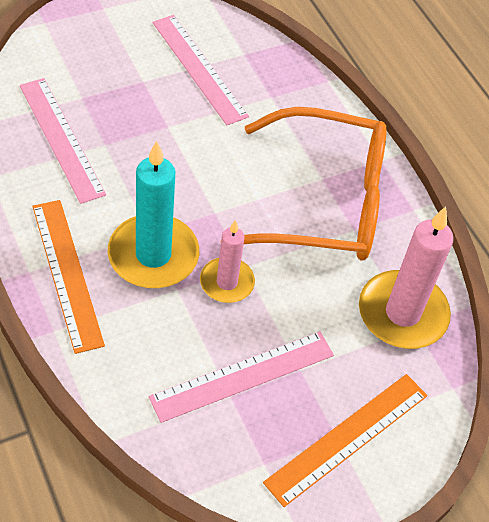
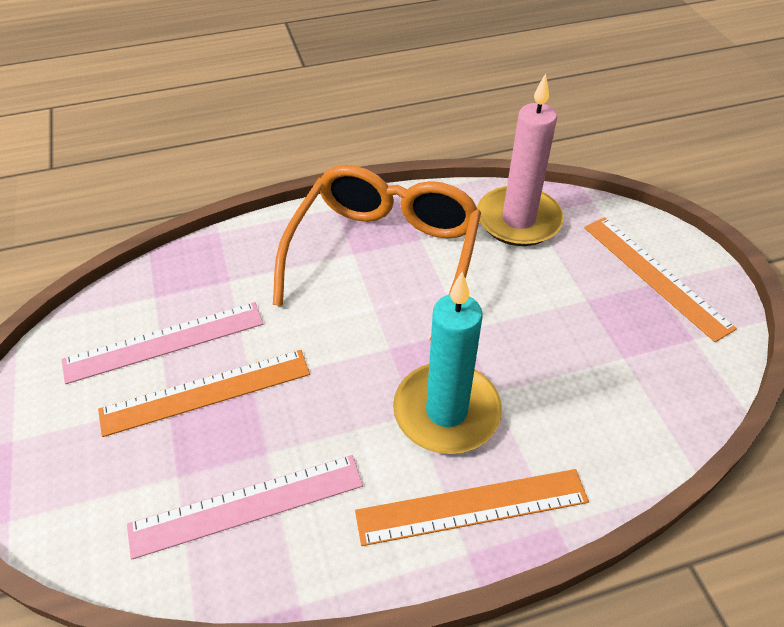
camera: 75 degrees left, 5 degrees down
pink ruler [149,331,334,423] -> none
pink candle [200,220,255,303] -> none
none -> orange ruler [98,350,310,437]

